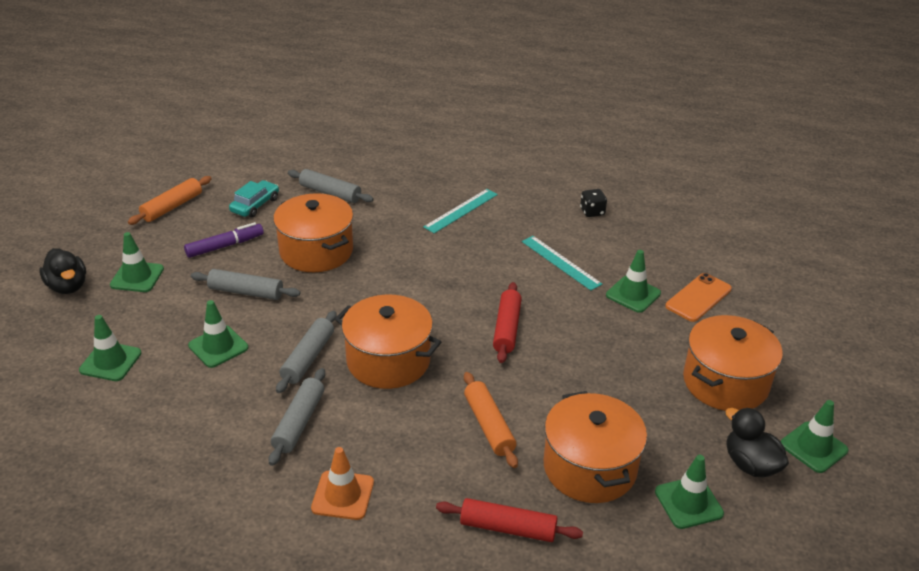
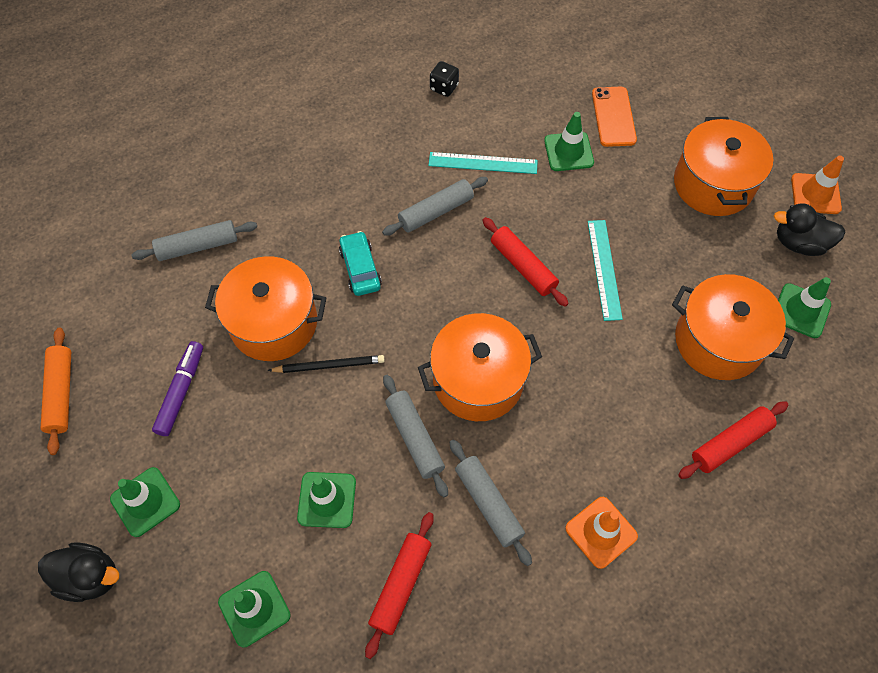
camera: 45 degrees left, 25 degrees up
grey rolling pin [191,269,300,300] -> grey rolling pin moved to [382,177,488,236]
turquoise car [229,180,279,217] -> turquoise car moved to [339,231,382,296]
turquoise ruler [423,189,498,233] -> turquoise ruler moved to [588,220,623,321]
orange rolling pin [464,372,518,468] -> none
green traffic cone [781,400,849,473] -> orange traffic cone [791,155,844,214]
none -> black pencil [267,355,385,373]
none -> red rolling pin [365,512,434,659]

